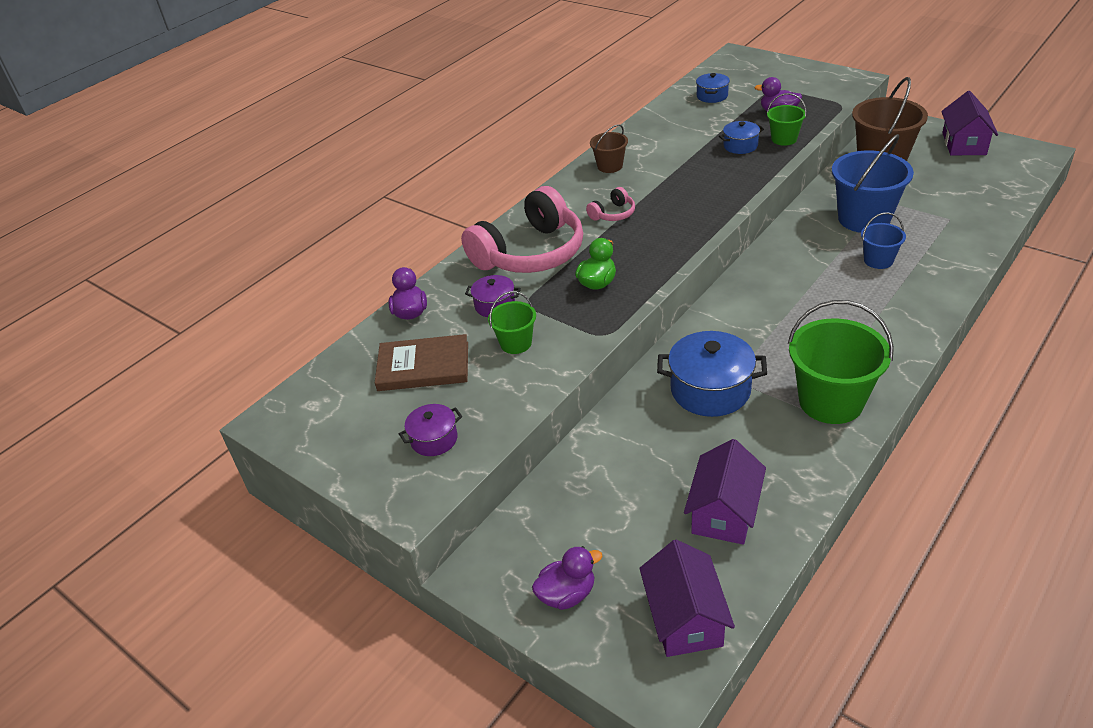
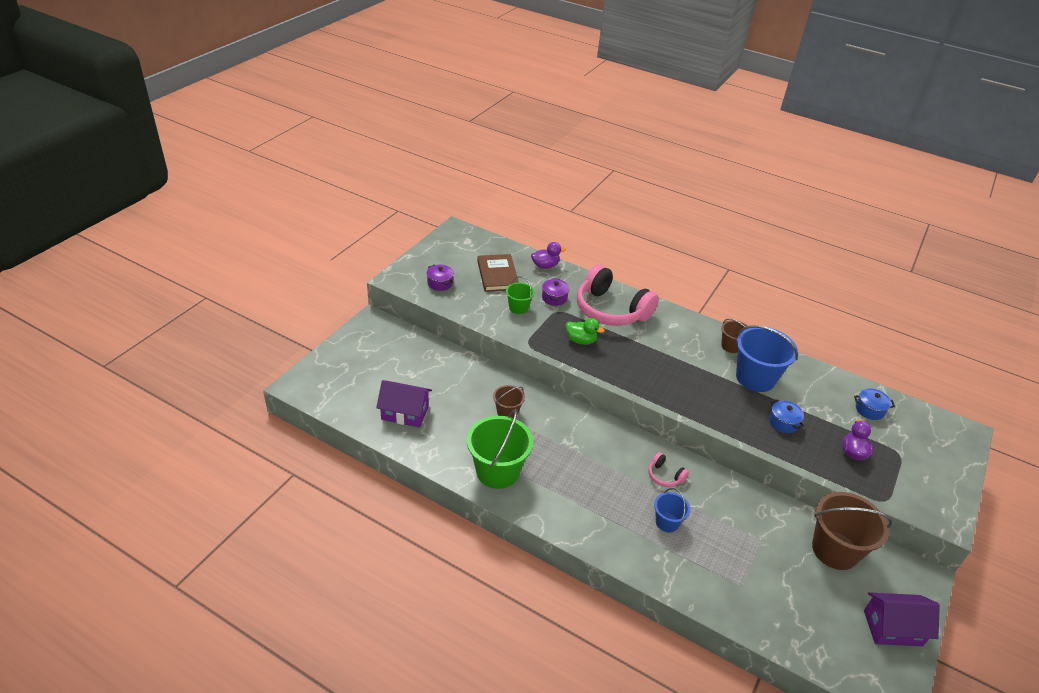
camera: 75 degrees right, 0 degrees up
purple duck [532,546,602,610] -> none
pink headphones [586,187,635,221] -> pink headphones moved to [648,452,689,487]
purple house [639,540,735,657] -> none
blue pot [657,331,767,417] -> brown bucket [493,385,525,418]
green bucket [767,93,807,146] -> none
blue bucket [832,134,914,233] -> blue bucket moved to [736,325,798,392]

